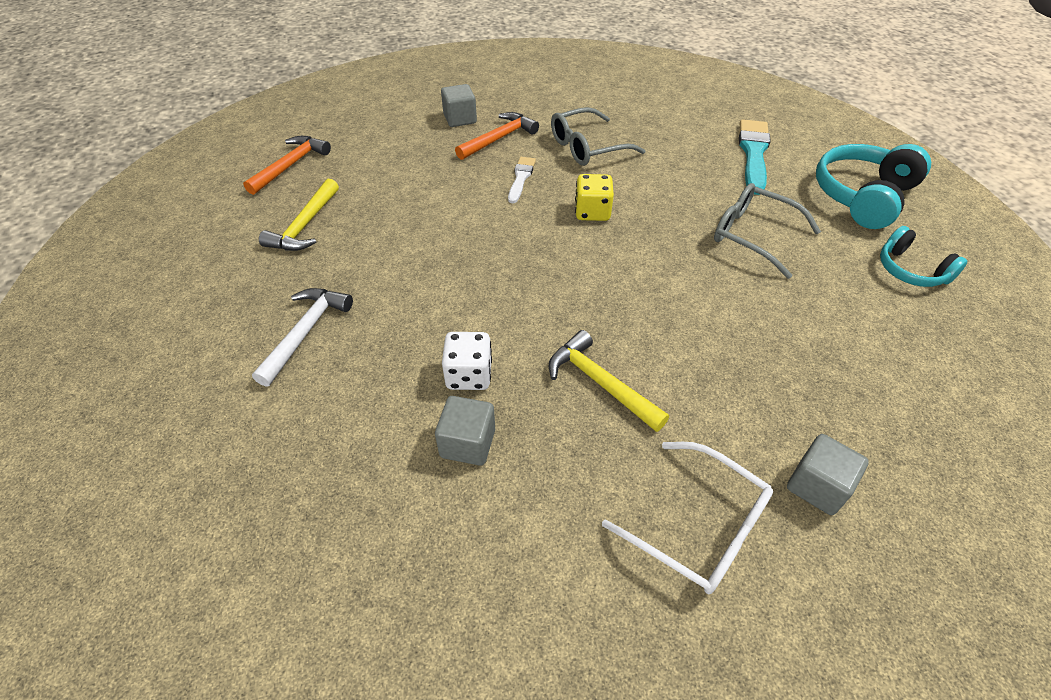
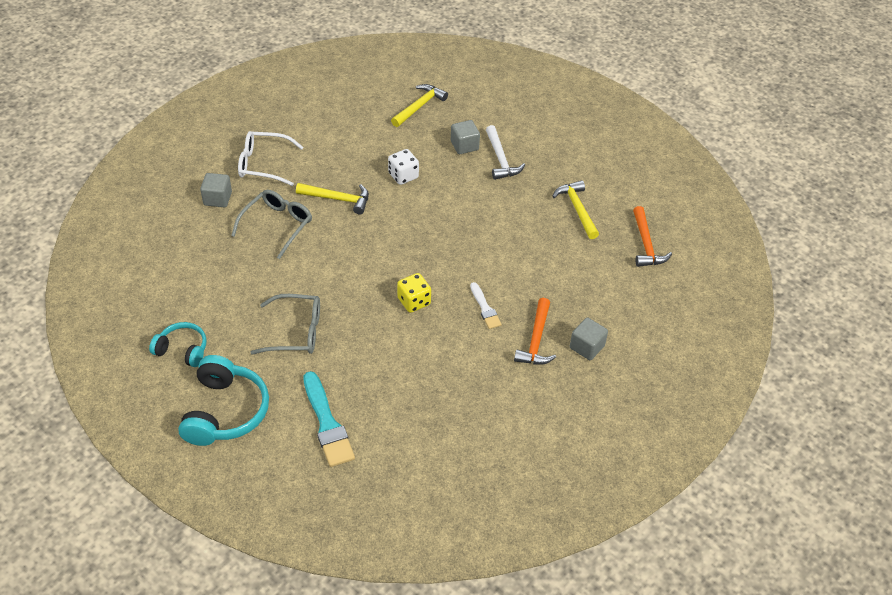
camera: 145 degrees right, 0 degrees up
grey cube [435,396,495,466] -> grey cube moved to [451,120,480,154]
grey glasses [551,107,645,166] -> grey glasses moved to [231,190,312,259]
none -> yellow hammer [391,84,448,127]

